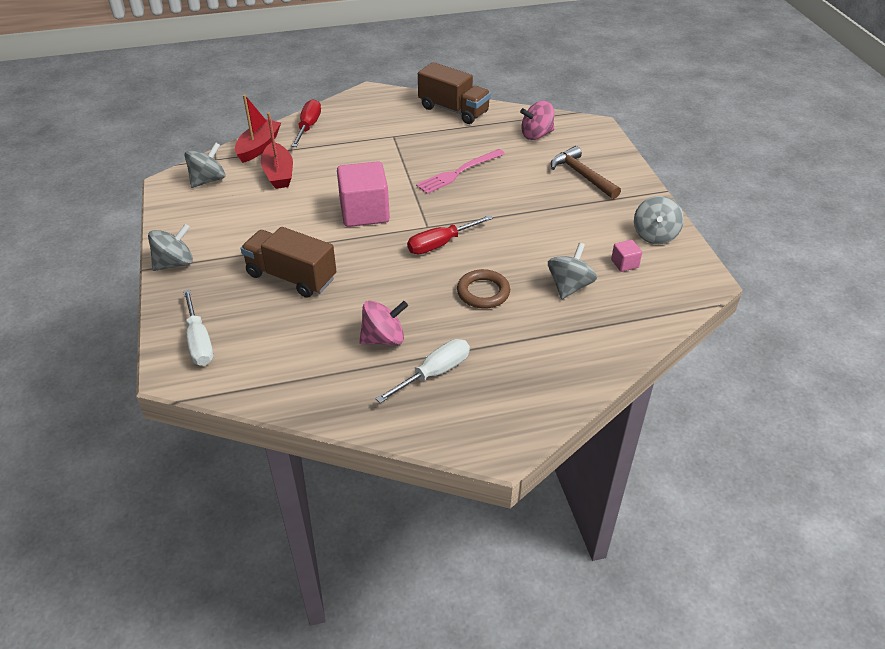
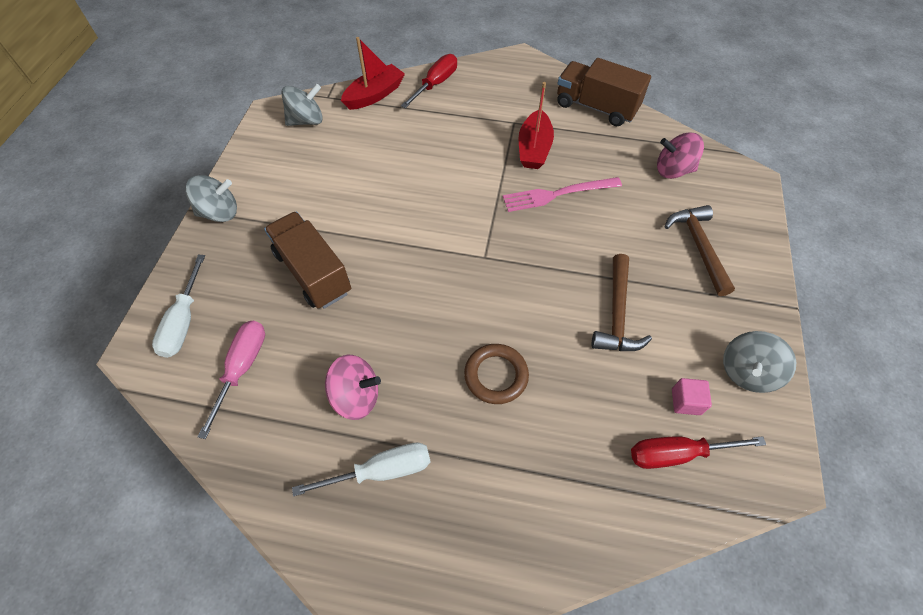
camera: 25 degrees right, 15 degrees up
red boat [261,112,293,189] -> red boat moved to [519,82,554,169]
pink cube [337,161,390,227] -> none
red screwdriver [407,215,493,254] -> red screwdriver moved to [631,436,766,469]
brown truck [418,62,491,124] -> brown truck turned 150 degrees clockwise [557,58,651,126]
grey spinning top [548,243,597,299] -> none
none -> pink screwdriver [198,321,265,439]
none -> brown hammer [592,254,652,351]

